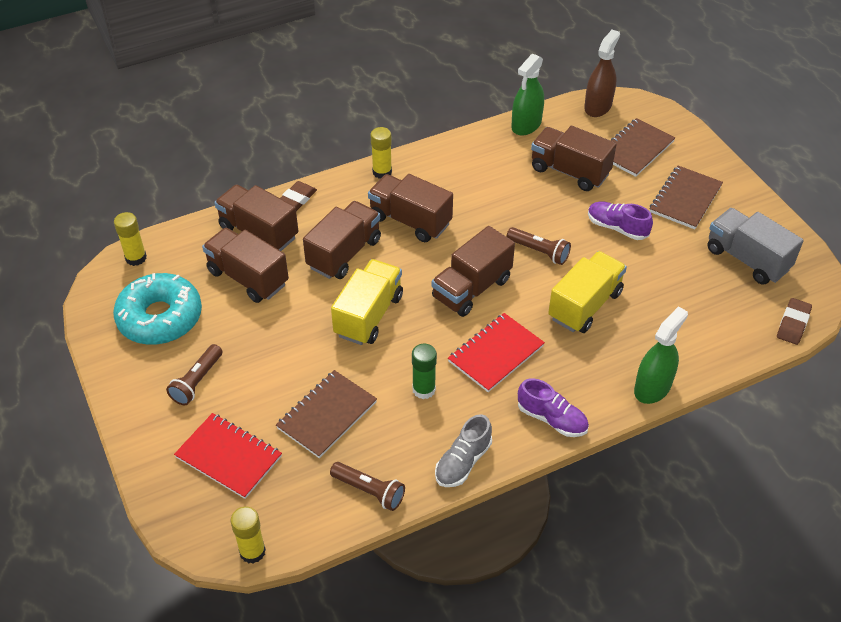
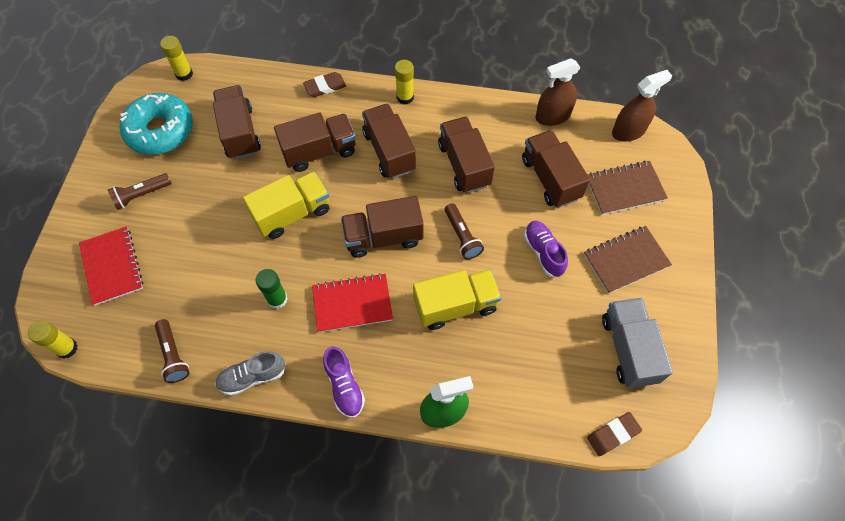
camera: 35 degrees right, 15 degrees up
brown truck [214,184,298,251] -> brown truck moved to [438,117,495,193]
brown notebook [276,370,377,458] -> none
green spray bottle [511,54,544,136] -> brown spray bottle [536,58,580,126]

